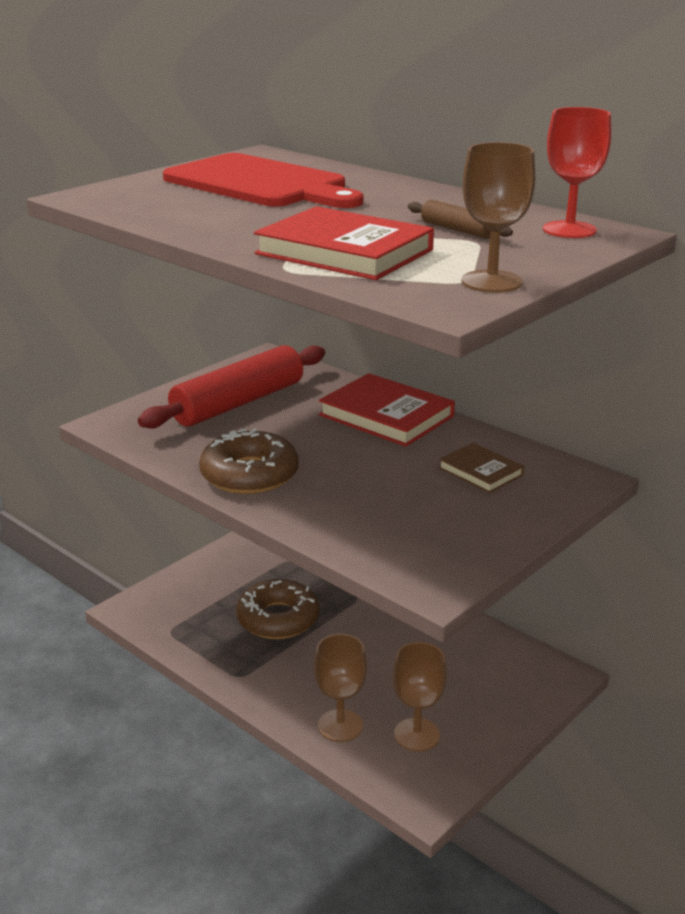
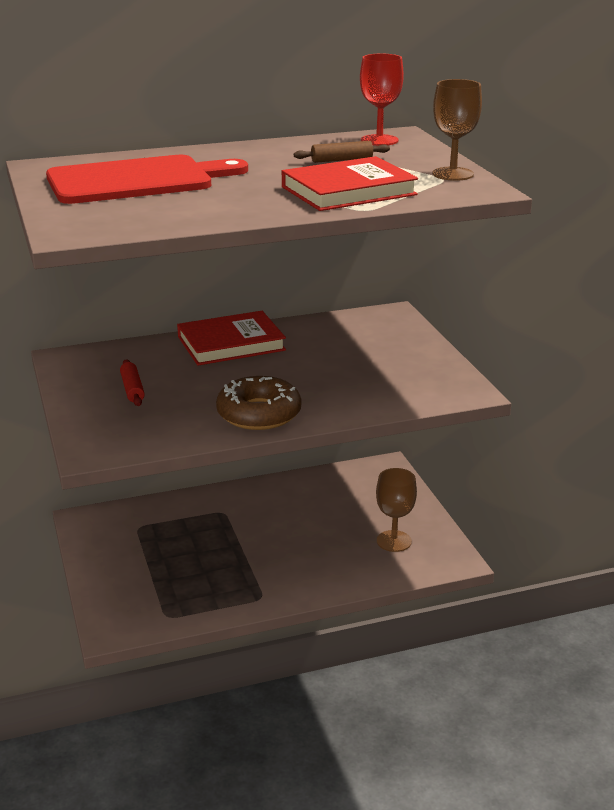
camera: 60 degrees left, 0 degrees up
red rolling pin [138,345,325,429] -> red rolling pin [120,359,145,406], size x0.44
brown donut [236,579,320,639] -> none
brown goblet [314,634,367,742] -> none
brown book [439,443,524,493] -> none

